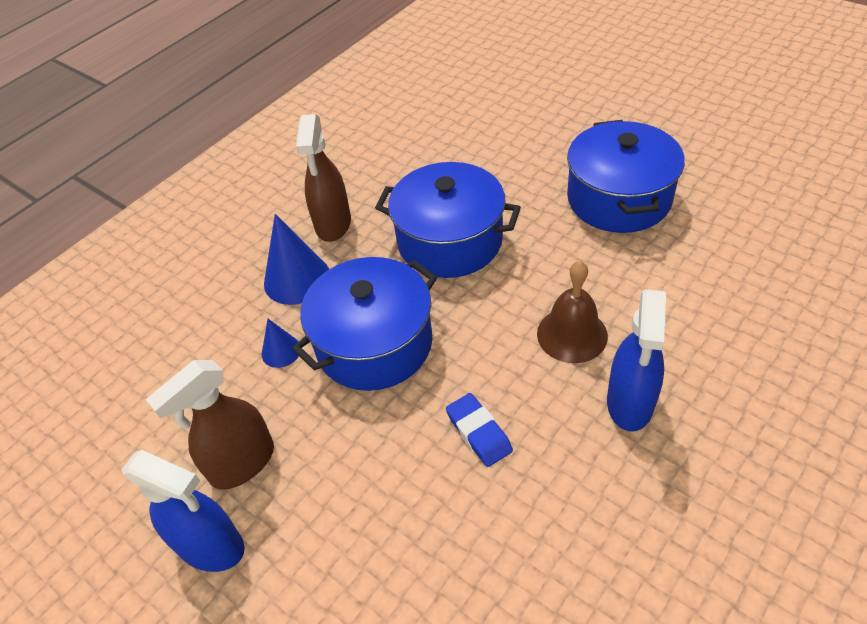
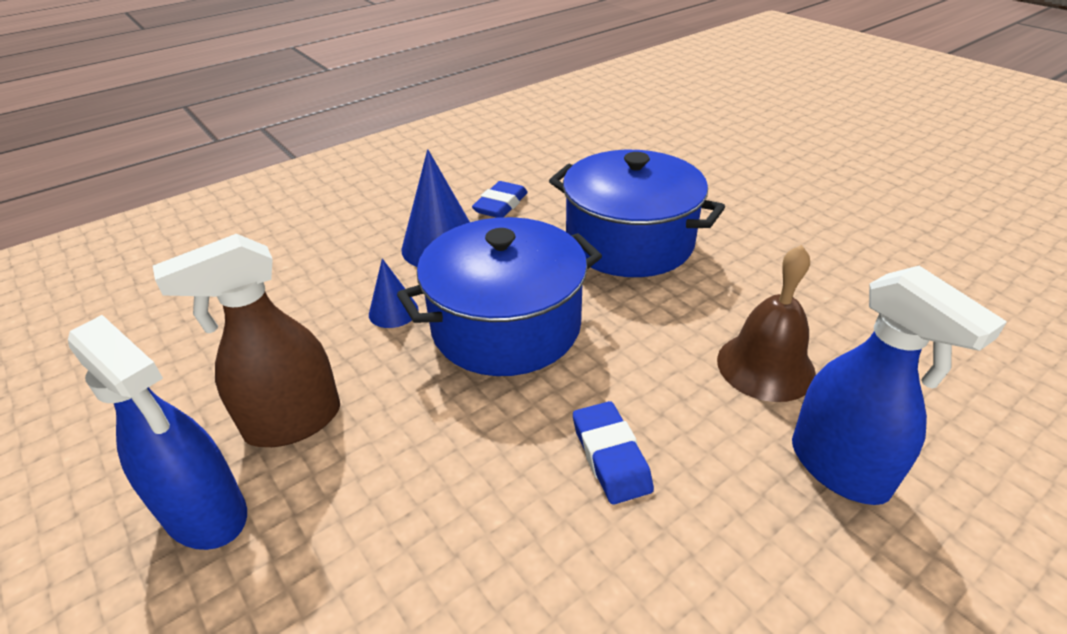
camera: 10 degrees right, 10 degrees down
brown spray bottle [296,114,351,242] -> blue eraser [472,181,528,218]
blue pot [567,120,685,233] -> none
blue spray bottle [607,289,667,431] -> blue spray bottle turned 60 degrees counterclockwise [792,266,1007,505]

